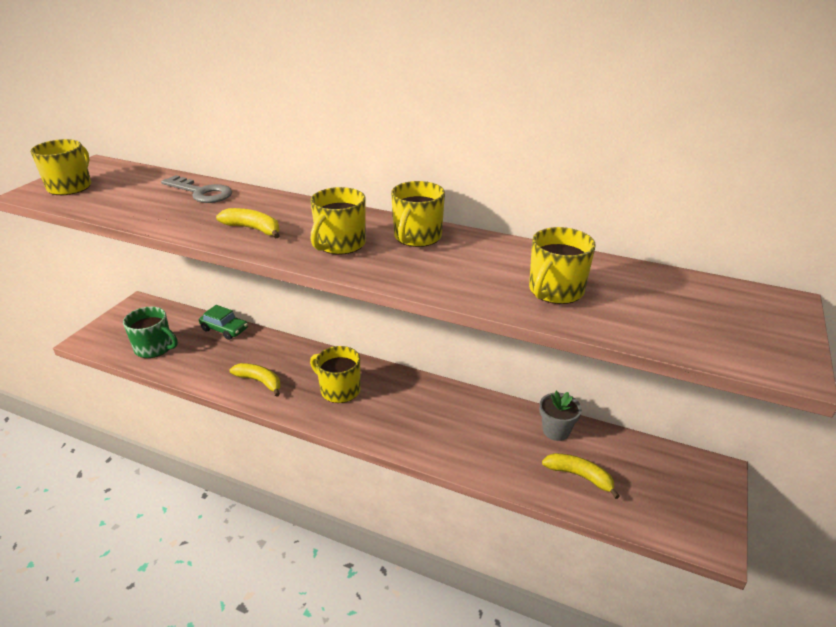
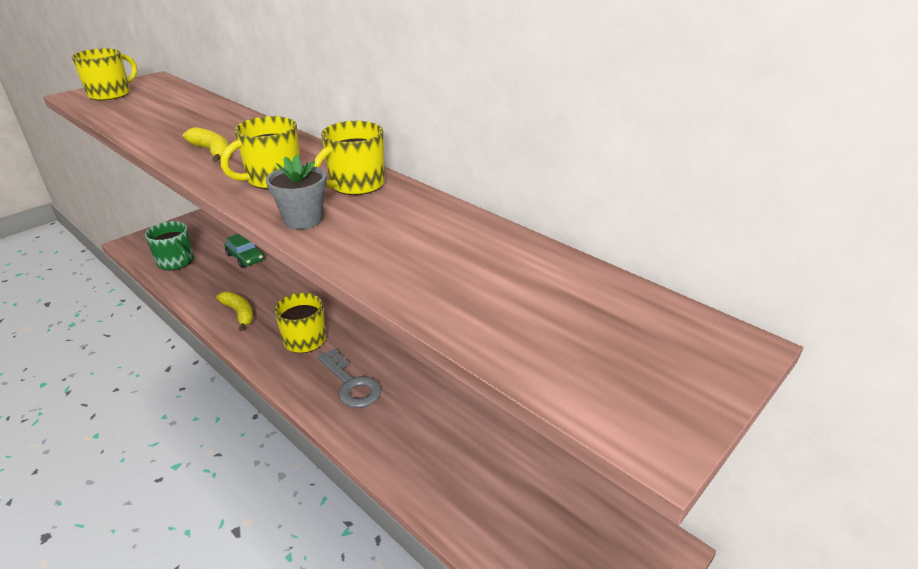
camera: 20 degrees right, 0 degrees up
grey key [161,175,232,203] -> grey key moved to [317,348,382,408]
yellow mug [529,227,596,304] -> none
grey flower pot [539,391,582,441] -> grey flower pot moved to [266,155,327,229]
yellow banana [542,453,620,499] -> none

